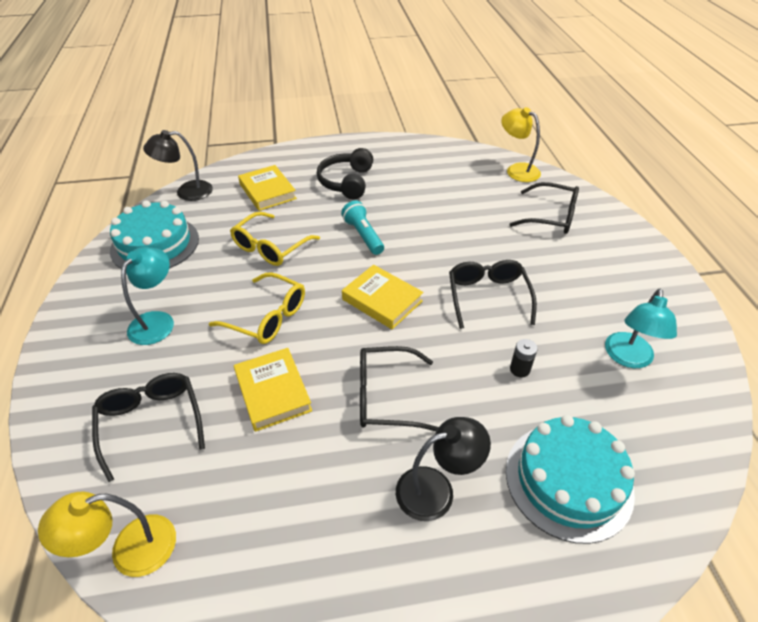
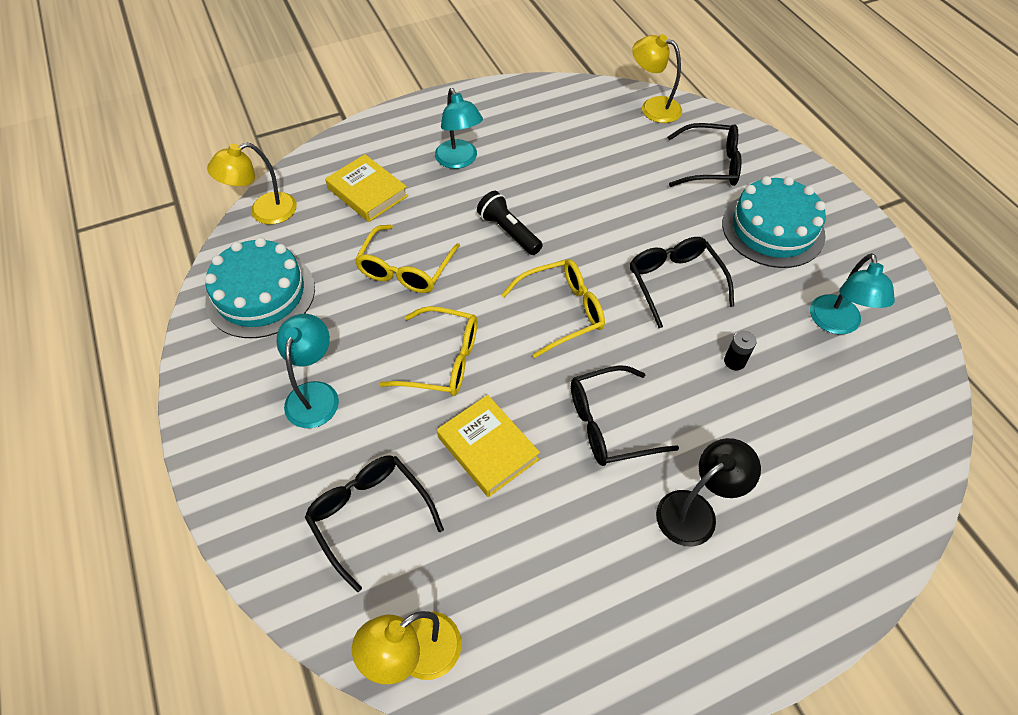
camera: 15 degrees left, 10 degrees up
black lamp [143,130,213,201] -> yellow lamp [207,142,297,225]
black headphones [317,148,373,199] -> turquoise lamp [435,88,483,169]
turquoise flashlight [341,200,384,255] -> black flashlight [477,191,543,255]
yellow book [342,265,423,329] -> yellow glasses [501,259,605,358]
turquoise cake [506,415,635,544] -> turquoise cake moved to [722,176,826,268]

